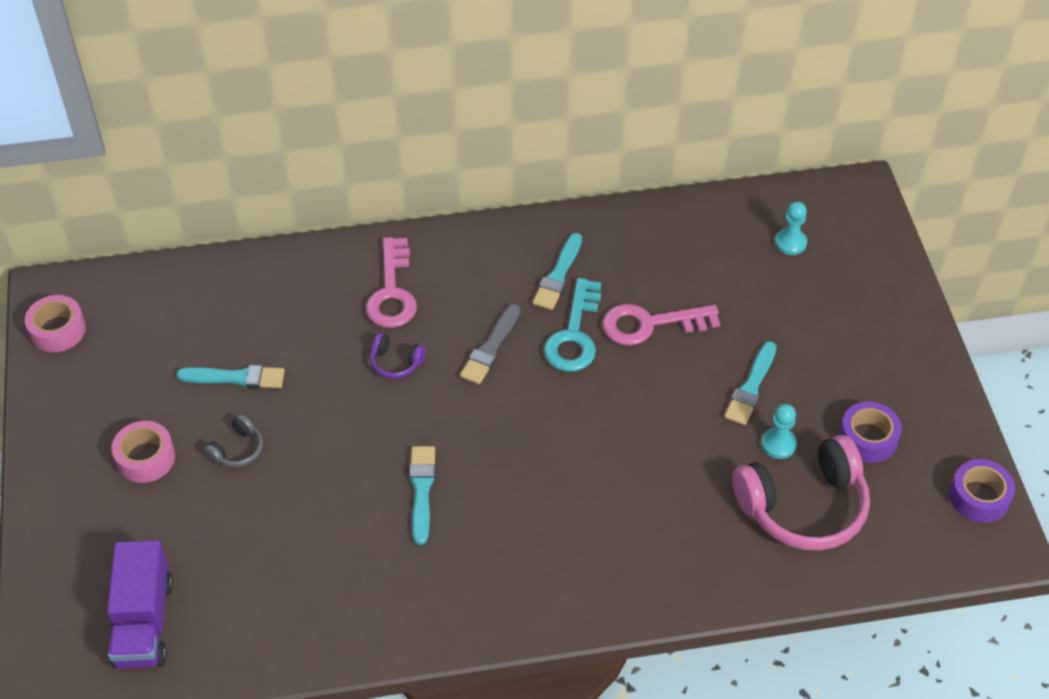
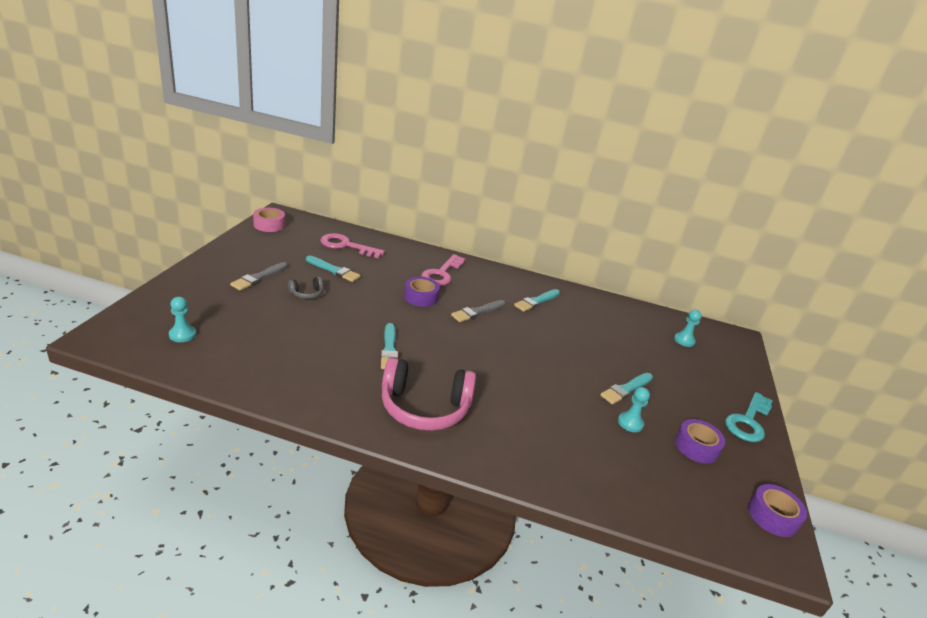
camera: 20 degrees right, 20 degrees down
purple truck [107,540,173,669] -> turquoise pawn [169,297,196,342]
pink tape [112,421,175,483] -> grey brush [230,262,288,291]
purple headphones [370,333,426,379] -> purple tape [404,277,440,307]
turquoise brush [410,446,436,545] -> turquoise brush turned 150 degrees clockwise [381,323,398,369]
turquoise key [544,278,601,372] -> turquoise key moved to [725,392,772,442]
pink key [602,304,720,346] -> pink key moved to [320,233,385,258]
pink headphones [732,435,870,551] -> pink headphones moved to [382,357,476,431]

